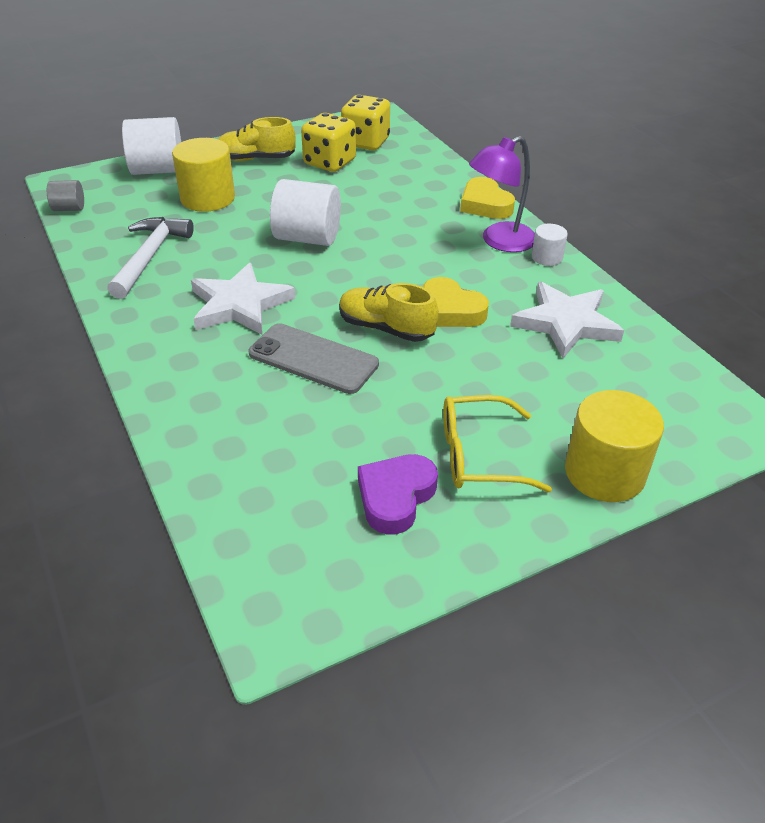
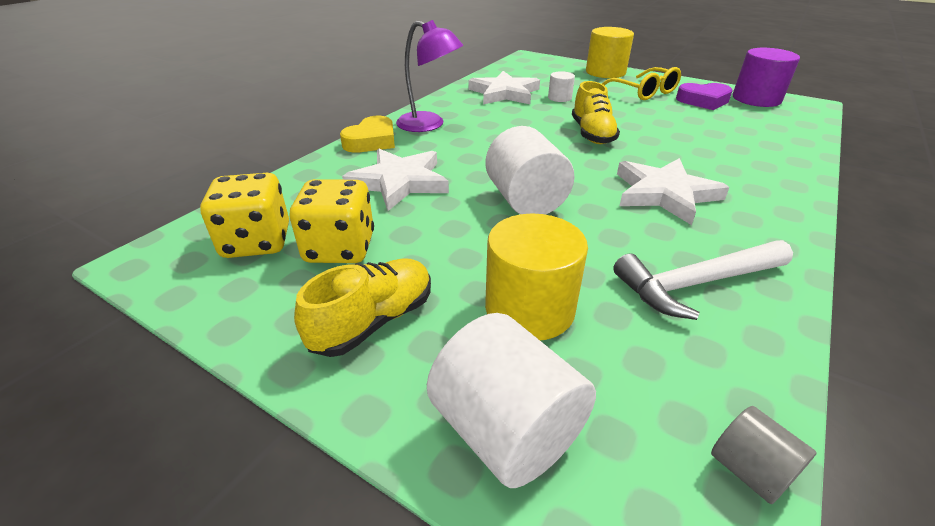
camera: 120 degrees left, 5 degrees down
yellow shoe [218,117,296,161] -> yellow shoe turned 105 degrees counterclockwise [294,259,431,357]
grey phone [249,323,379,394] -> none
yellow heart [423,277,489,327] -> none
white cylinder [532,224,568,266] -> white cylinder moved to [548,71,575,102]
none -> white star [342,149,449,211]
none -> purple cylinder [733,48,800,107]

